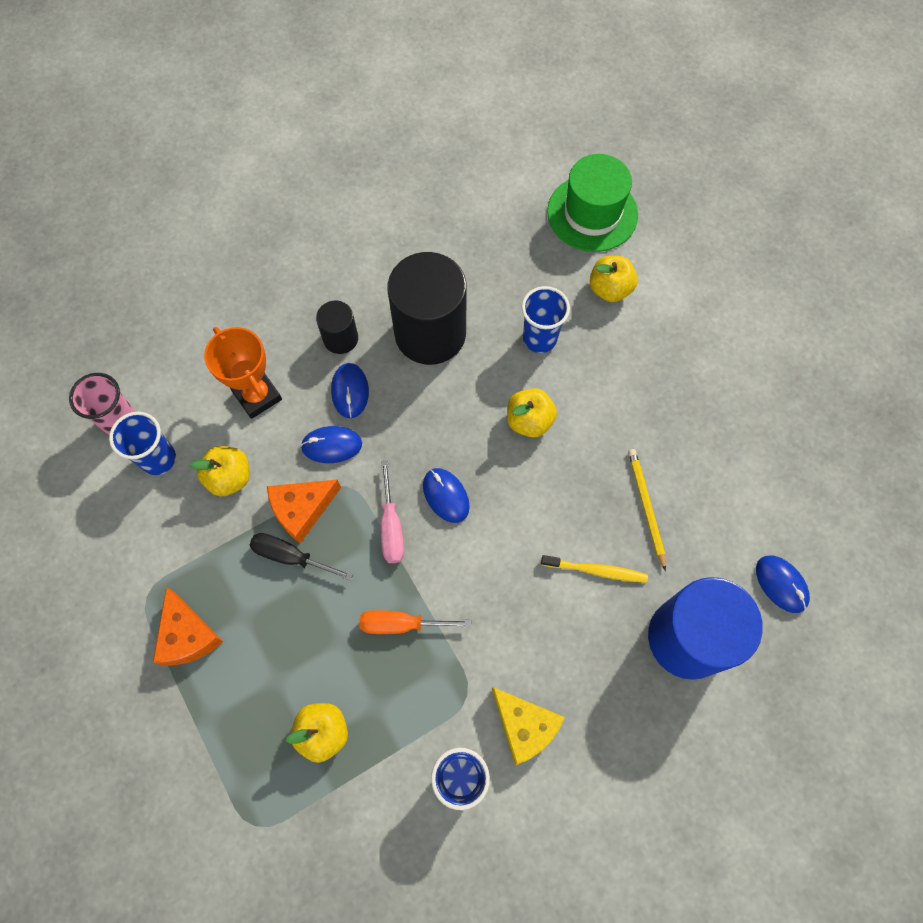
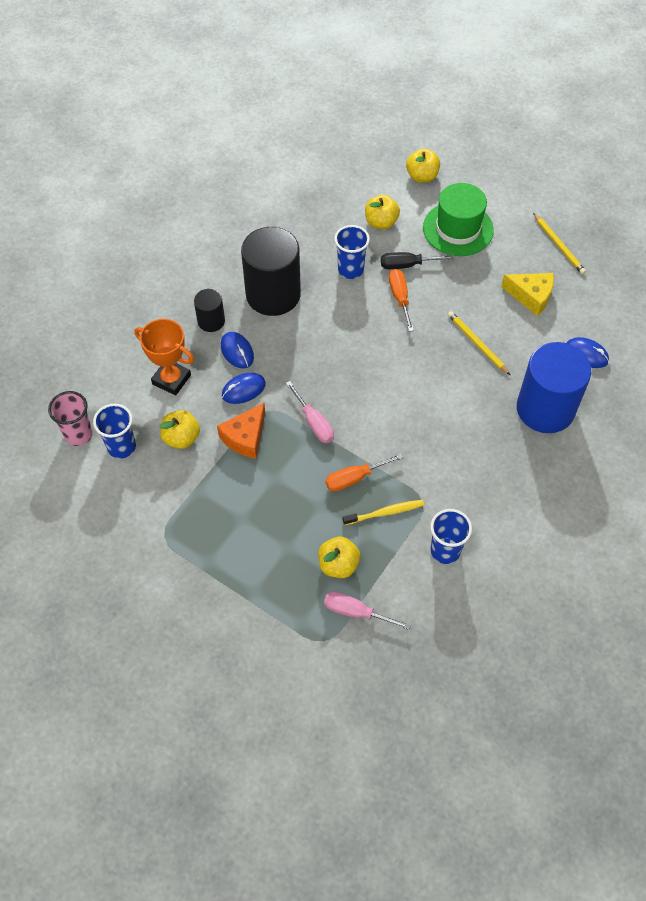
camera: 25 degrees left, 10 degrees down
orange cheese [153,587,223,666] -> none
black screwdriver [249,533,353,581] -> black screwdriver moved to [381,252,455,269]
blue mouse [423,468,470,523] -> none
yellow cheese [492,687,565,765] -> yellow cheese moved to [501,273,554,316]
yellow apple [507,388,557,437] -> yellow apple moved to [406,149,440,183]
yellow toothbrush [541,555,648,583] -> yellow toothbrush moved to [343,500,424,525]
green hat [547,154,638,252] -> green hat moved to [423,183,494,256]
none -> pink screwdriver [324,591,411,630]
none -> orange screwdriver [389,269,414,332]
none -> yellow pencil [533,213,586,274]

